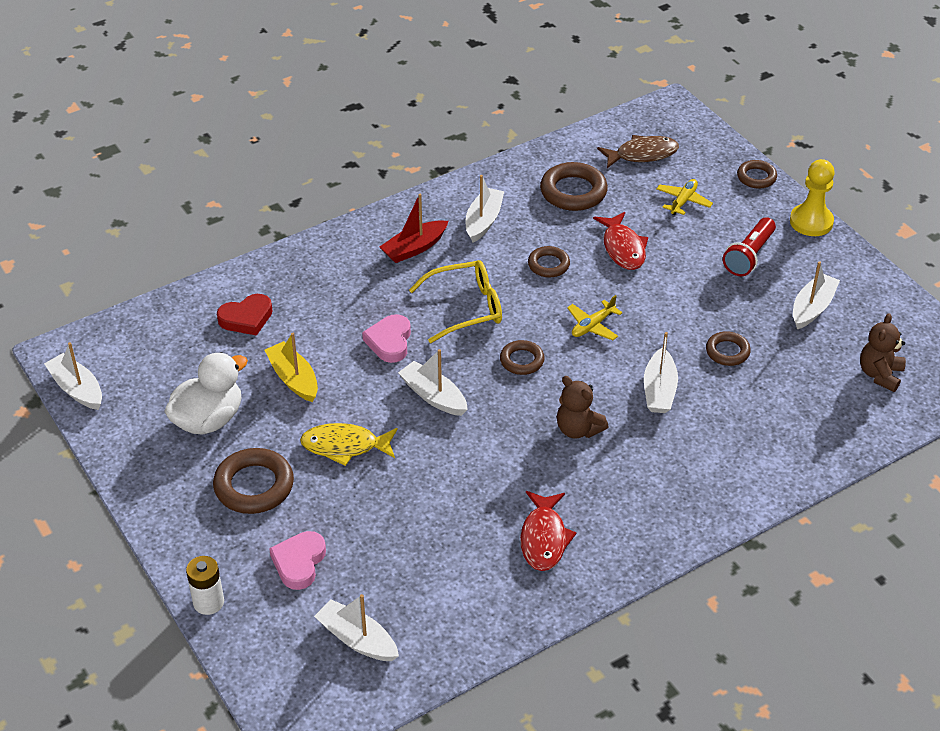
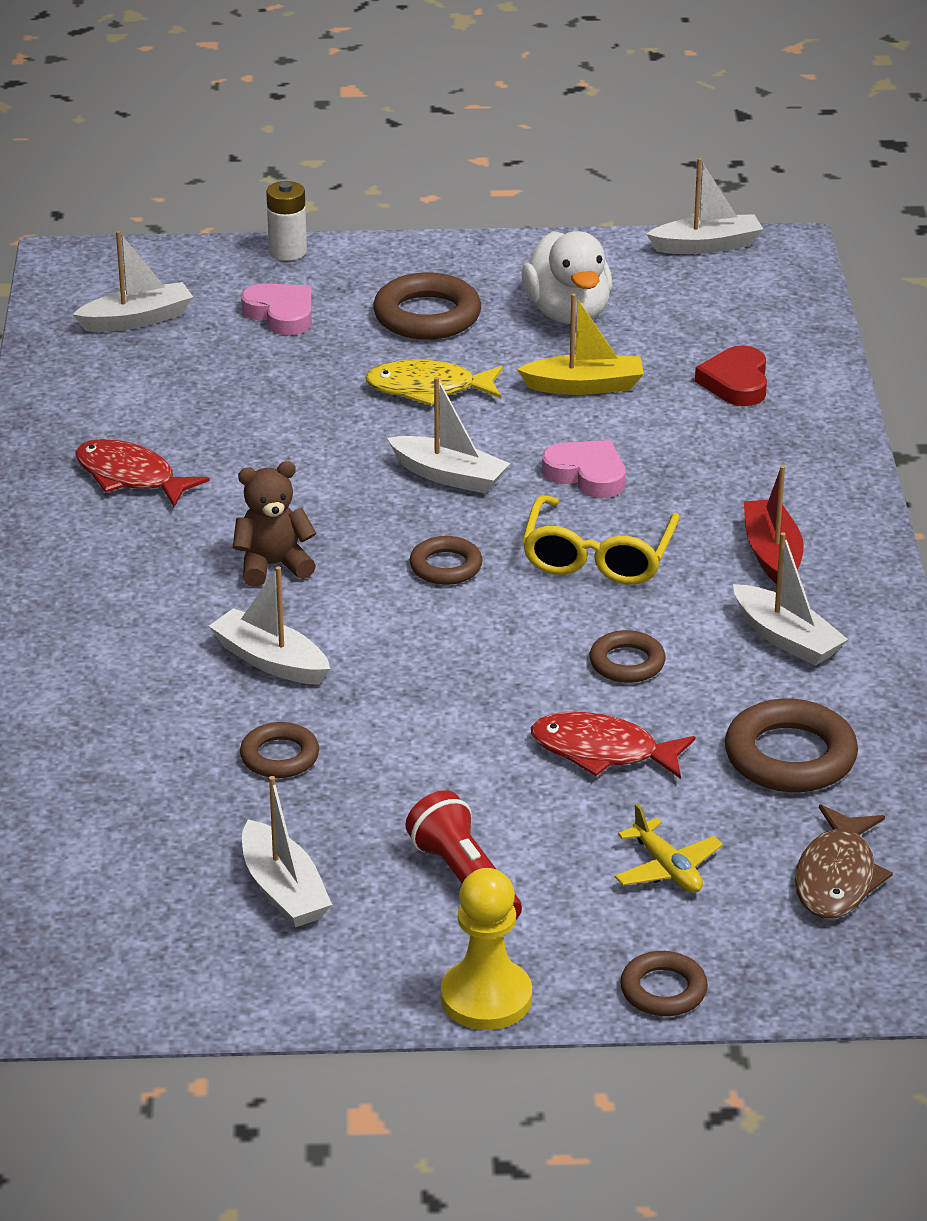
camera: 120 degrees right, 10 degrees down
yellow fish [300,423,398,466] -> yellow fish turned 120 degrees counterclockwise [365,359,503,406]
white boat [398,349,468,416] -> white boat turned 45 degrees clockwise [387,377,510,494]
yellow plane [567,295,623,341] -> none
brown teddy bear [860,313,906,392] -> none

